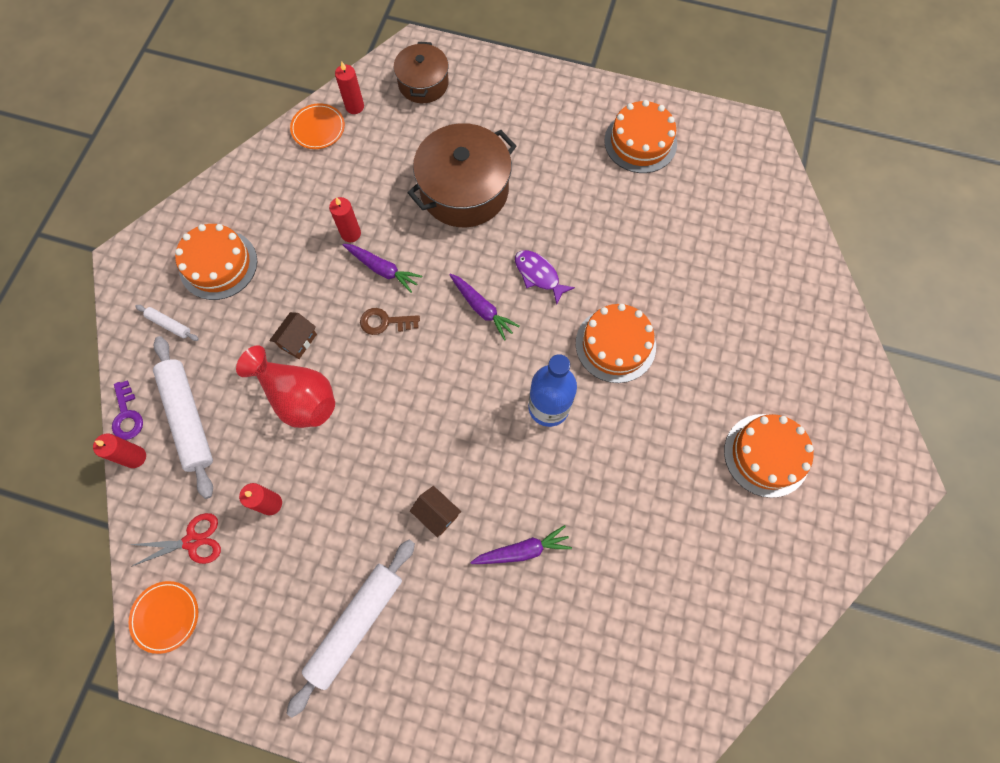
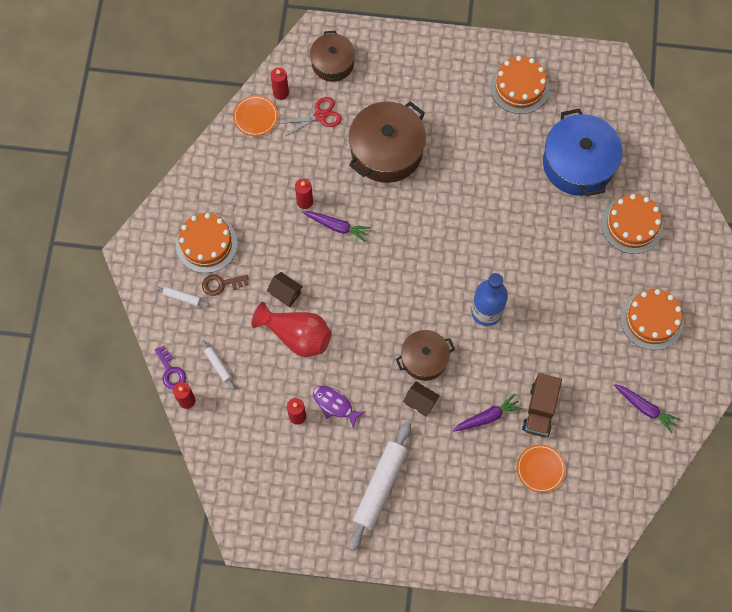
camera: 10 degrees left, 0 degrees up
orange plate [129,581,198,654] -> orange plate moved to [517,444,566,493]
red scissors [130,513,221,567] -> red scissors moved to [279,97,342,136]
white rolling pin [153,336,213,499] -> white rolling pin [201,340,235,389], size x0.45
brown house [269,312,317,359] -> brown house turned 75 degrees counterclockwise [267,272,303,307]
brown key [360,308,420,335] -> brown key moved to [202,274,248,296]
purple carrot [449,274,520,341] -> purple carrot moved to [614,384,681,433]
purple fish [515,250,575,304] -> purple fish moved to [313,386,365,429]
orange cake [576,304,656,383] -> orange cake moved to [601,194,663,254]
none -> brown pot [396,330,455,381]
none -> brown truck [522,373,562,437]
none -> blue pot [543,108,622,196]

